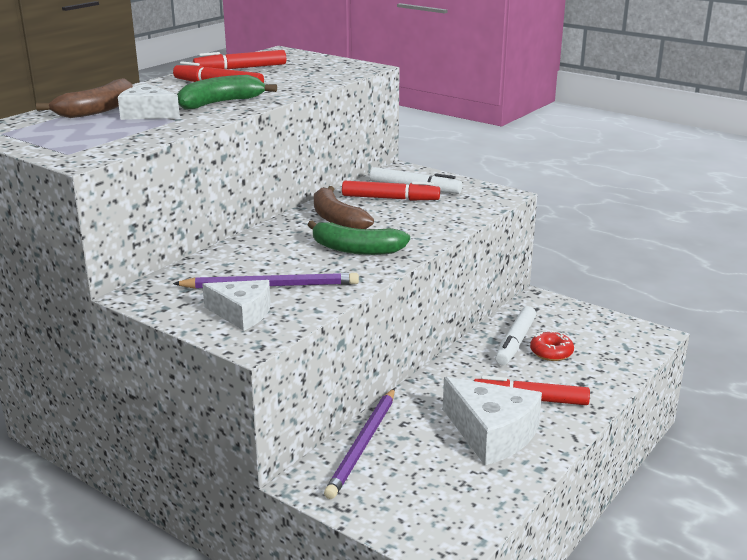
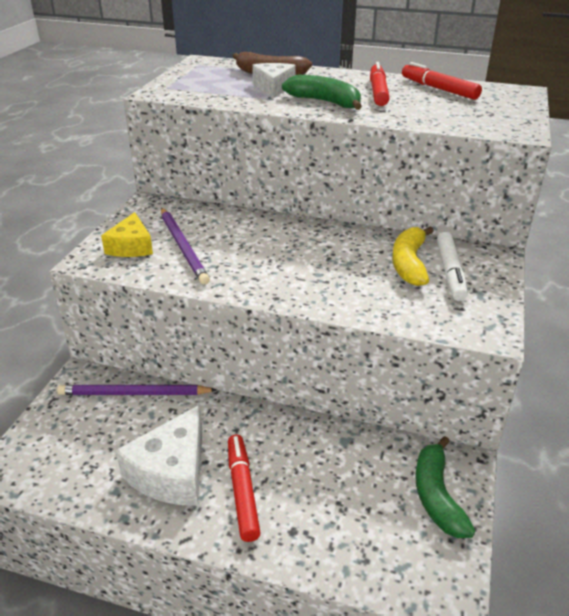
camera: 70 degrees right, 10 degrees up
white cheese [202,280,271,331] -> yellow cheese [101,212,153,257]
green banana [307,220,410,255] -> green banana moved to [415,436,475,538]
brown banana [314,186,374,229] -> none
red marker [342,181,440,201] -> yellow banana [392,226,434,286]
white marker [495,306,536,365] -> none
red donut [530,330,574,361] -> none

